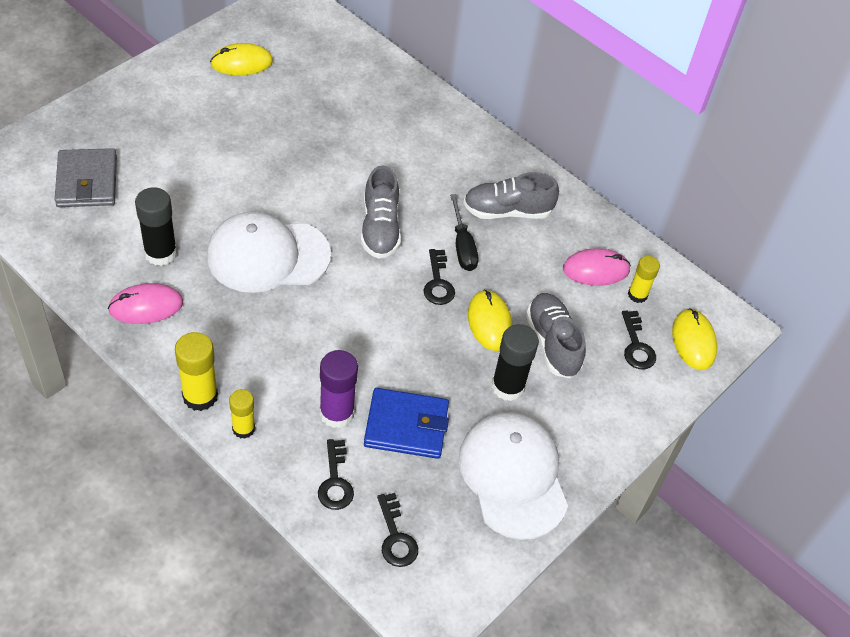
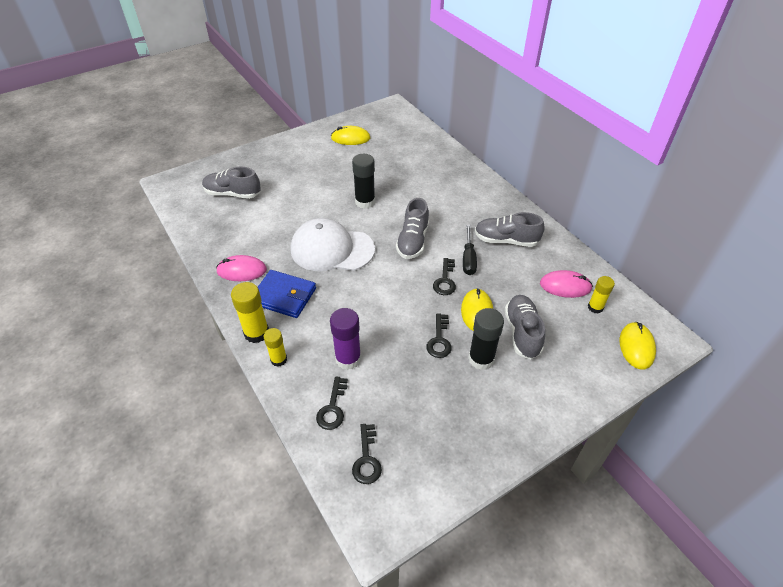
camera: 20 degrees right, 5 degrees down
grey wallet [55,148,117,207] -> grey shoe [202,167,261,199]
black glue stick [135,187,177,266] -> black glue stick moved to [352,154,375,209]
blue wallet [364,388,449,459] -> blue wallet moved to [258,270,316,318]
white cap [458,412,568,540] -> none
black key [622,310,656,369] -> black key moved to [426,313,452,358]

